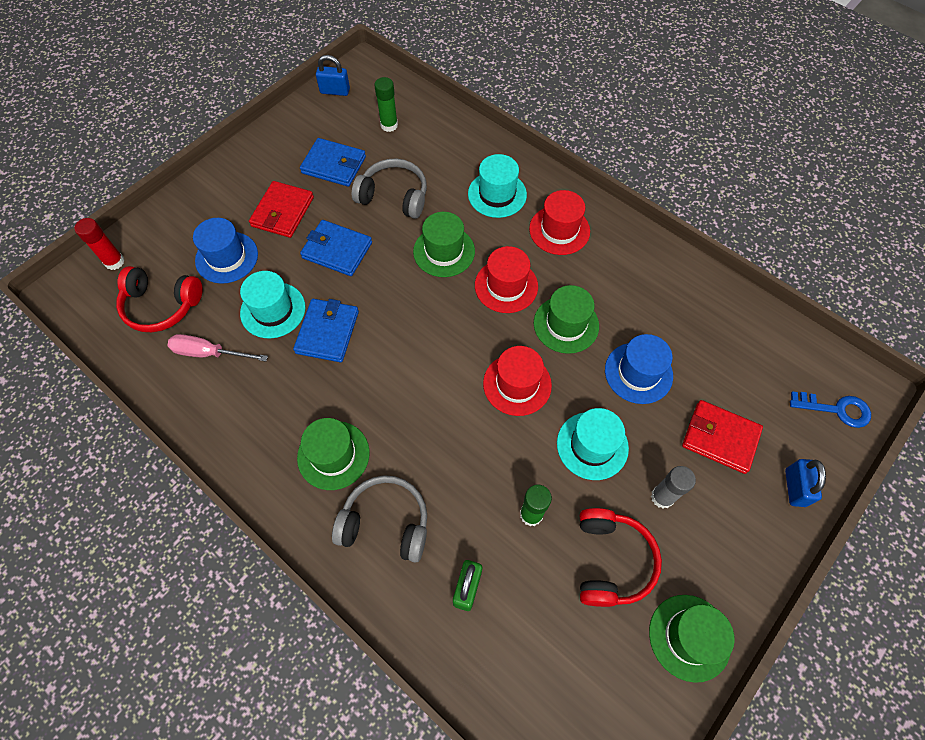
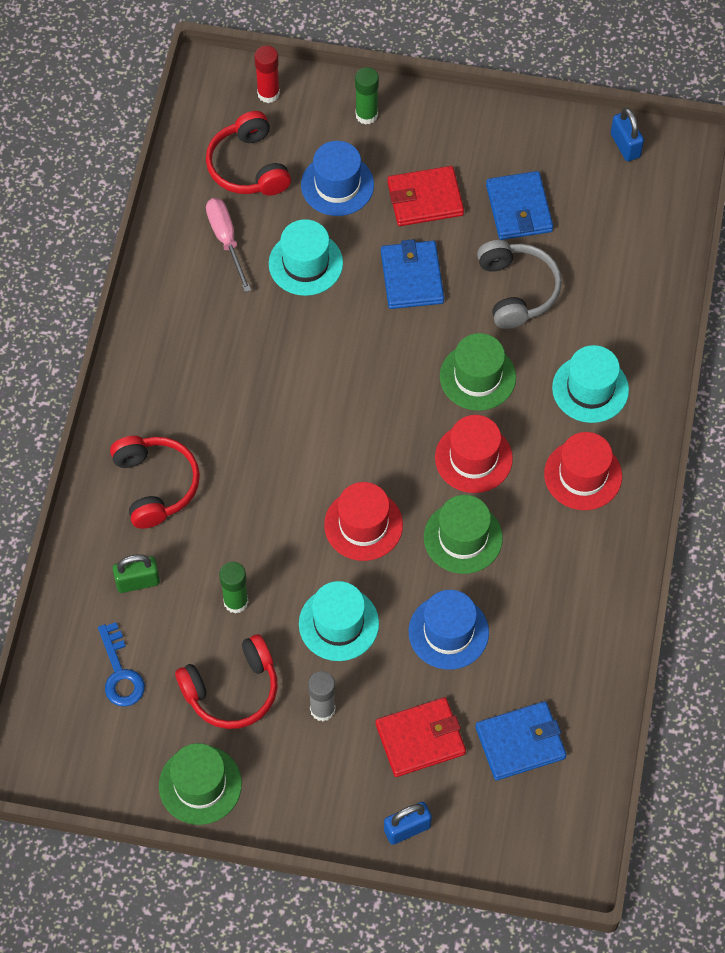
camera: 60 degrees right, 0 degrees up
blue wallet [293,299,359,362] -> blue wallet moved to [475,701,566,780]
green hat [297,418,370,490] -> none
grey headphones [332,475,427,563] -> red headphones [110,436,200,529]
green glue stick [374,77,398,132] -> green glue stick moved to [355,67,379,125]
red wallet [682,400,763,474] -> red wallet turned 75 degrees clockwise [376,697,466,777]
blue key [790,391,871,428] -> blue key moved to [98,622,145,707]

